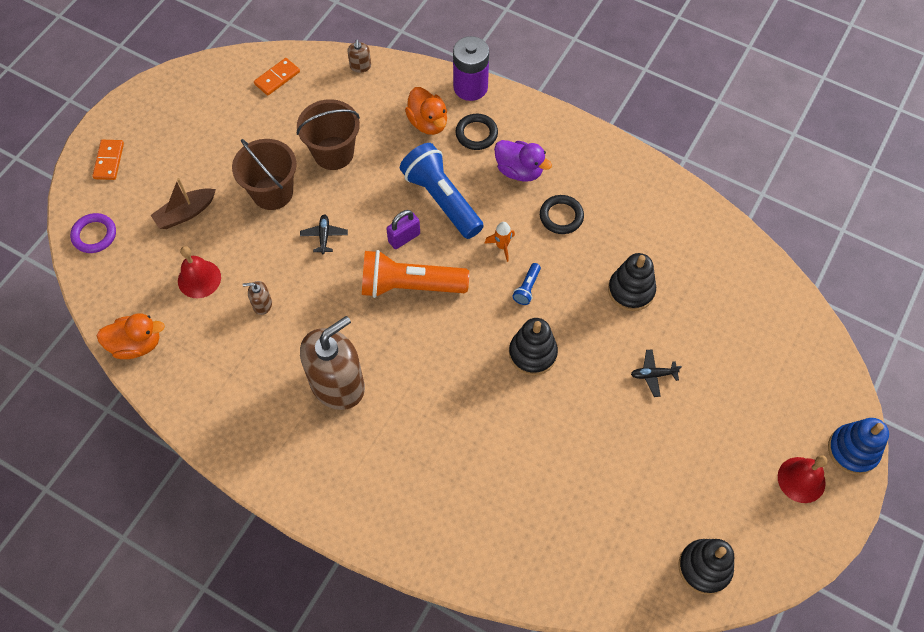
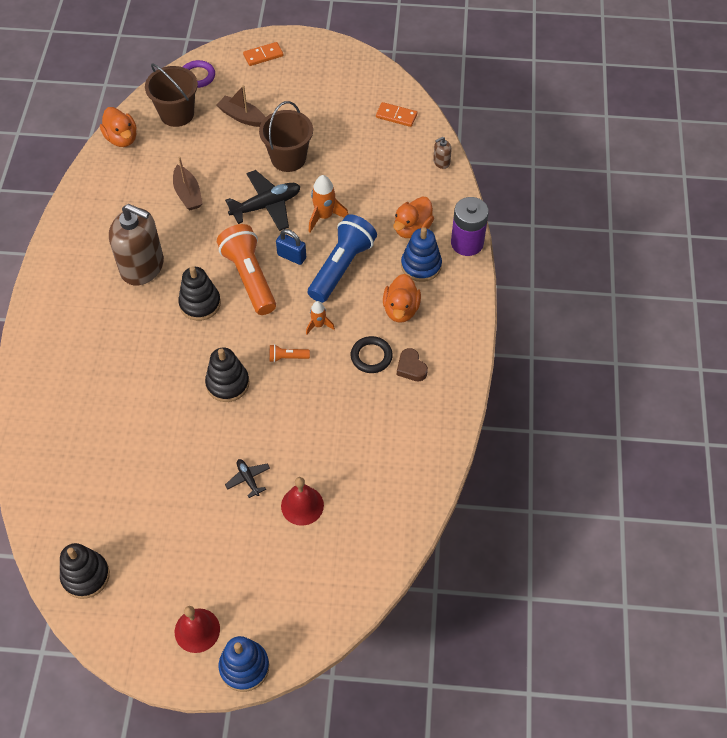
camera: 65 degrees right, 5 degrees down
red bell [178,246,221,298] -> red bell moved to [281,477,324,526]
brown soap dispenser [242,281,272,315] -> brown boat [173,156,203,210]
brown bucket [297,99,360,170] -> brown bucket moved to [145,63,198,127]
black plane [300,214,348,254] -> black plane [225,170,300,231], size x1.99
purple padlock [386,210,420,249] -> blue padlock [276,229,306,265]
black ring [455,114,498,150] -> blue stacking toy [401,227,442,282]
purple duck [494,140,552,182] -> orange duck [383,274,421,323]
blue flashlight [512,263,541,305] -> orange flashlight [269,344,310,362]
black stacking toy [608,253,656,311] -> black stacking toy moved to [178,266,221,321]
none -> orange rocket [309,175,349,232]
none -> brown heart [397,348,428,381]

